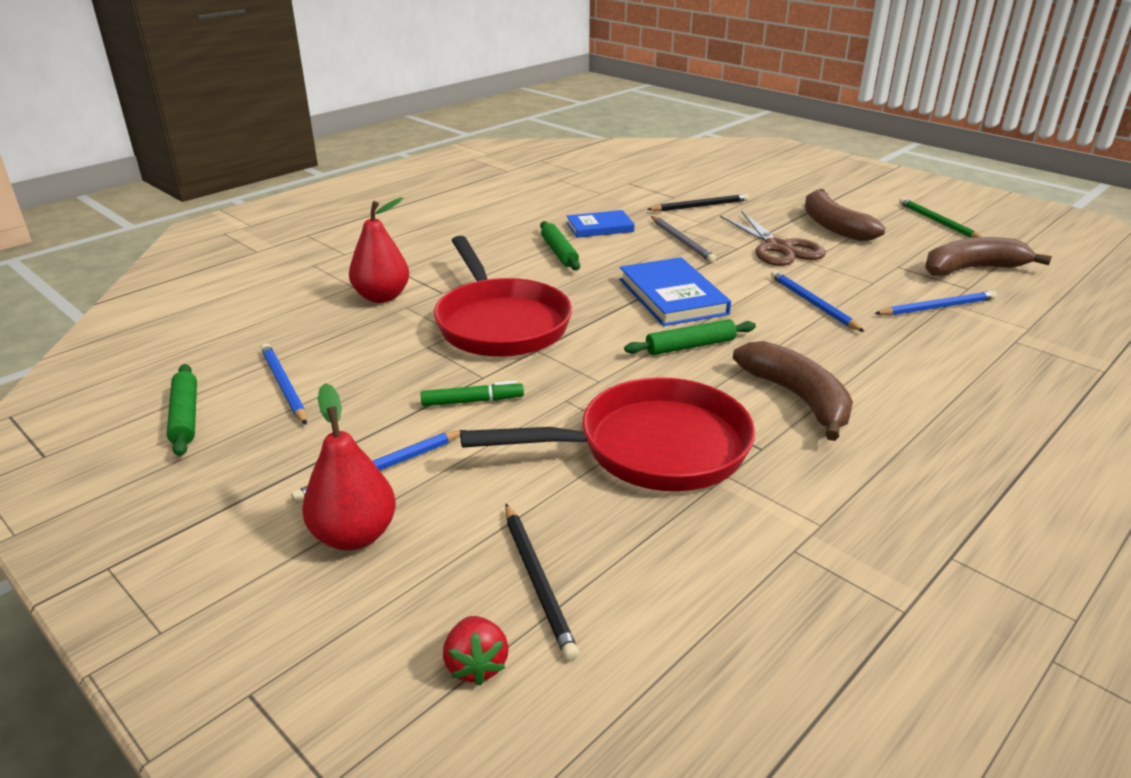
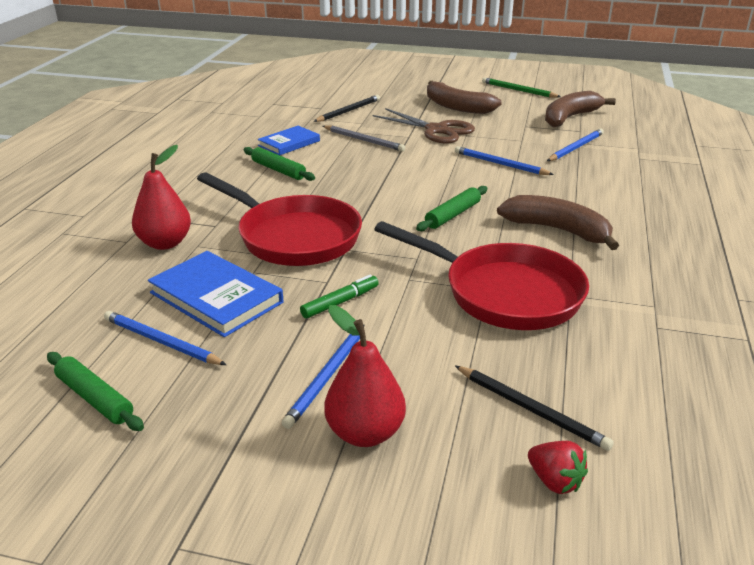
camera: 30 degrees left, 0 degrees up
red pan [460,377,755,491] -> red pan turned 75 degrees clockwise [374,221,589,330]
blue book [619,257,731,326] -> blue book moved to [148,251,283,337]

